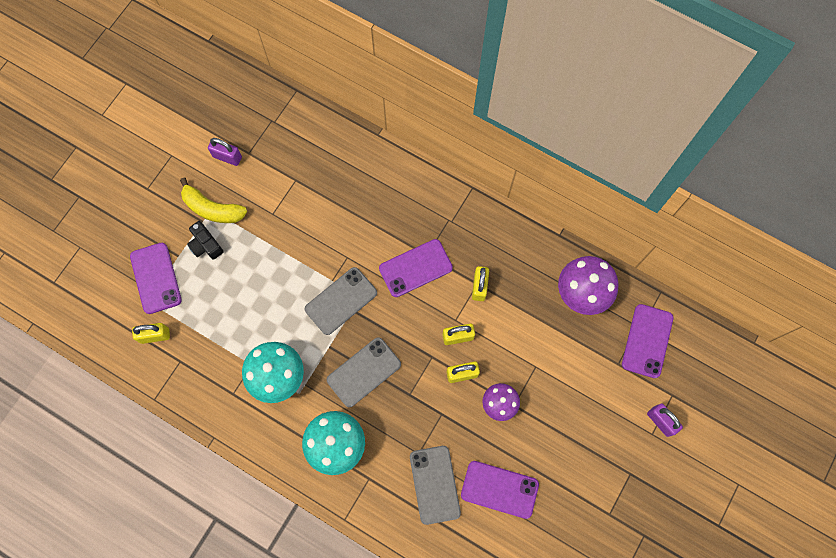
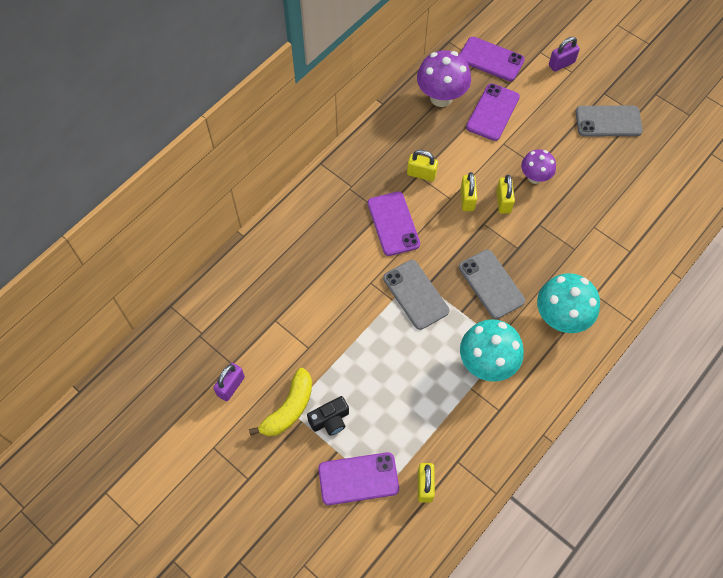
camera: 80 degrees left, 10 degrees down
grey phone [410,446,461,525] -> grey phone moved to [576,106,643,136]
purple phone [461,461,539,519] -> purple phone moved to [466,83,520,141]

